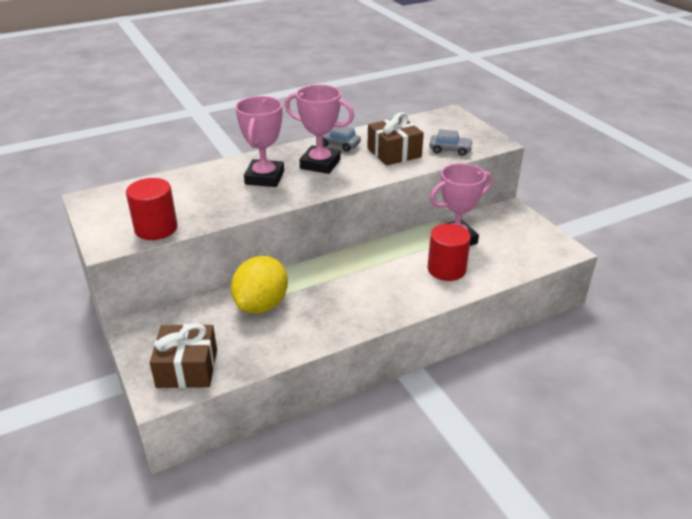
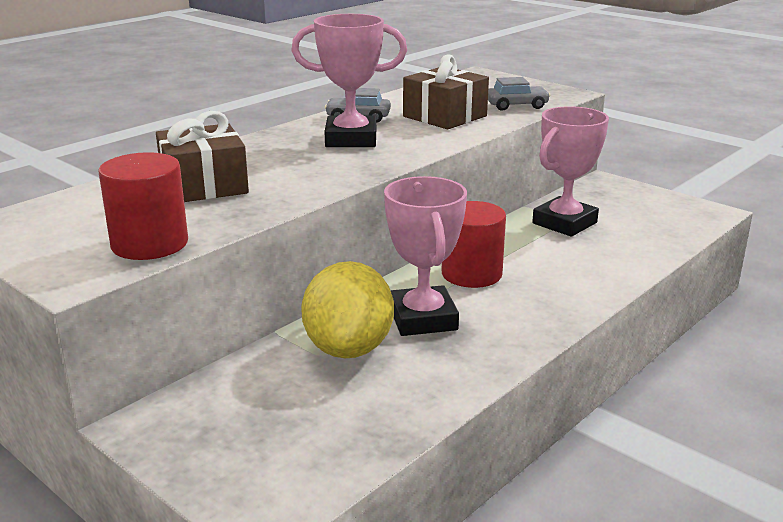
camera: 20 degrees left, 10 degrees down
brown gift [150,323,217,388] -> brown gift moved to [156,111,249,202]
pink trophy [235,96,284,187] -> pink trophy moved to [384,176,467,336]
red cylinder [428,224,471,281] -> red cylinder moved to [442,201,506,288]

